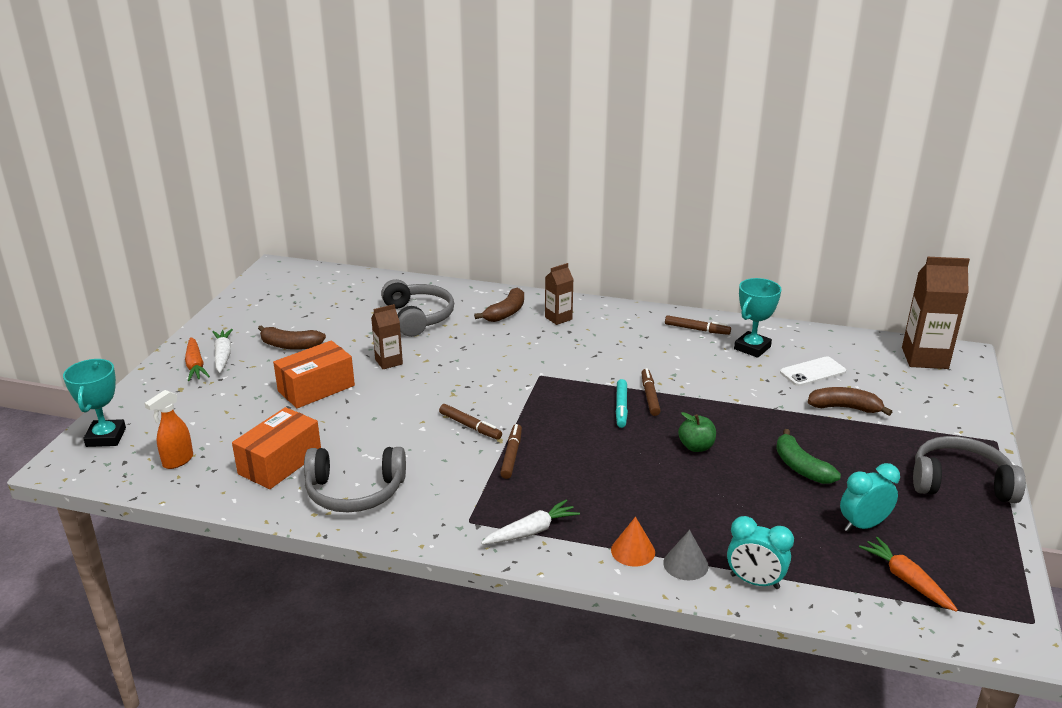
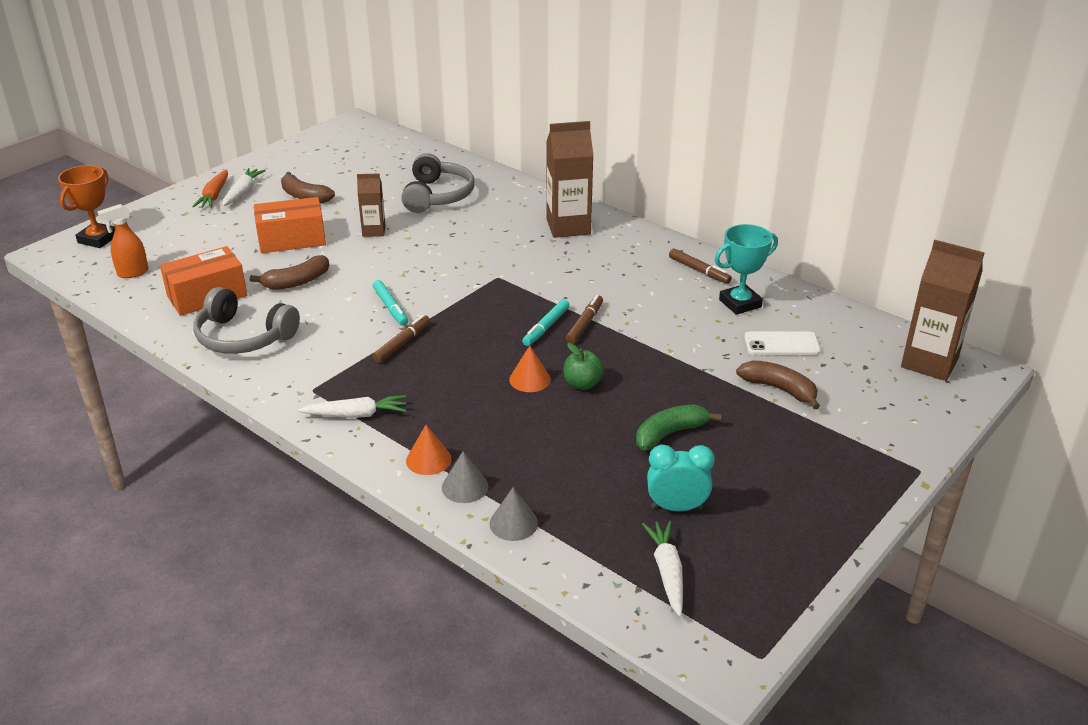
camera: 25 degrees right, 5 degrees up
turquoise trophy [63,359,126,447] -> orange trophy [58,165,115,248]
brown marker [439,404,502,440] -> turquoise marker [373,280,408,326]
brown banana [474,288,524,322] -> brown banana moved to [250,255,329,290]
brown carton [545,263,574,325] -> brown carton [546,121,594,238], size x1.78
turquoise clock [727,516,794,589] -> grey cone [490,488,538,541]
green banana [776,429,841,484] -> green banana turned 60 degrees clockwise [636,404,721,451]
orange carrot [859,537,958,612] -> white carrot [642,521,683,617]
grey headphones [913,436,1026,503] -> none
none -> orange cone [509,346,551,392]

